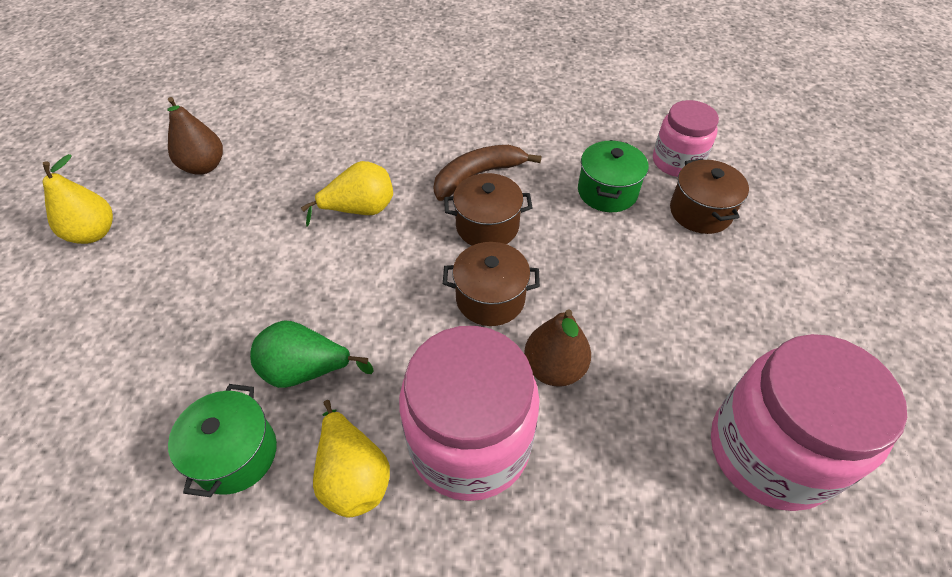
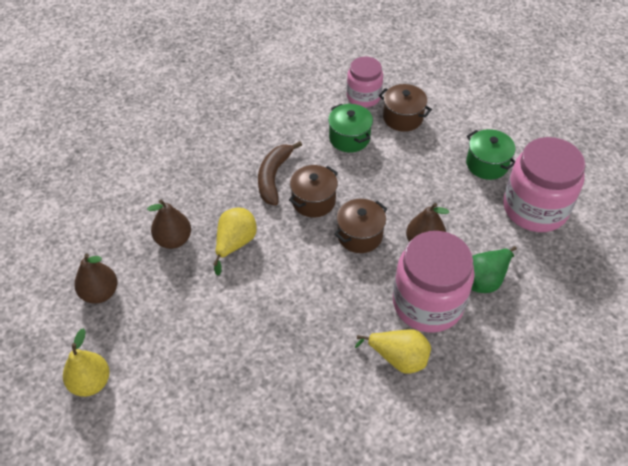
camera: 45 degrees left, 0 degrees up
green pot [168,384,277,497] -> green pot moved to [466,129,516,180]
green pear [250,320,374,388] -> green pear moved to [471,246,517,293]
none -> brown pear [147,200,191,249]

